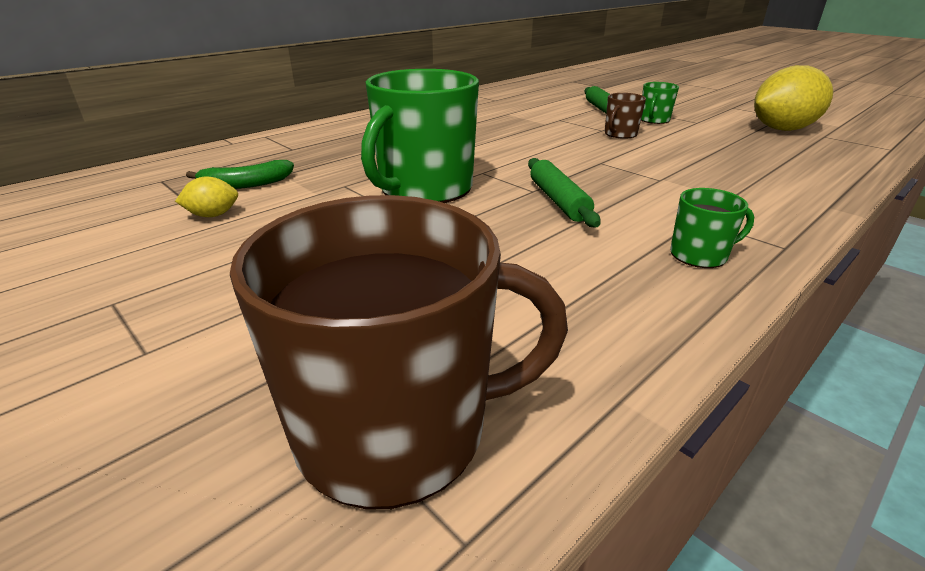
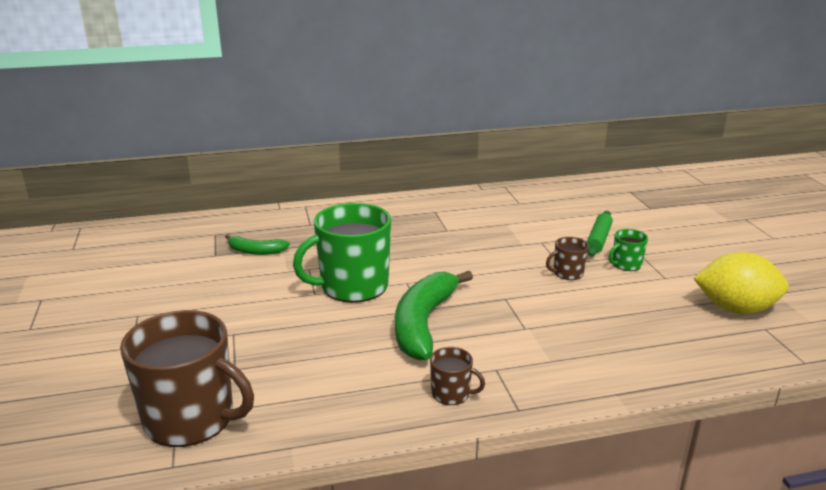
camera: 30 degrees right, 5 degrees down
yellow lemon [175,177,238,217] -> none
green rolling pin [528,158,600,227] -> green banana [395,271,473,360]
green mug [670,188,754,268] -> brown mug [430,347,485,405]

